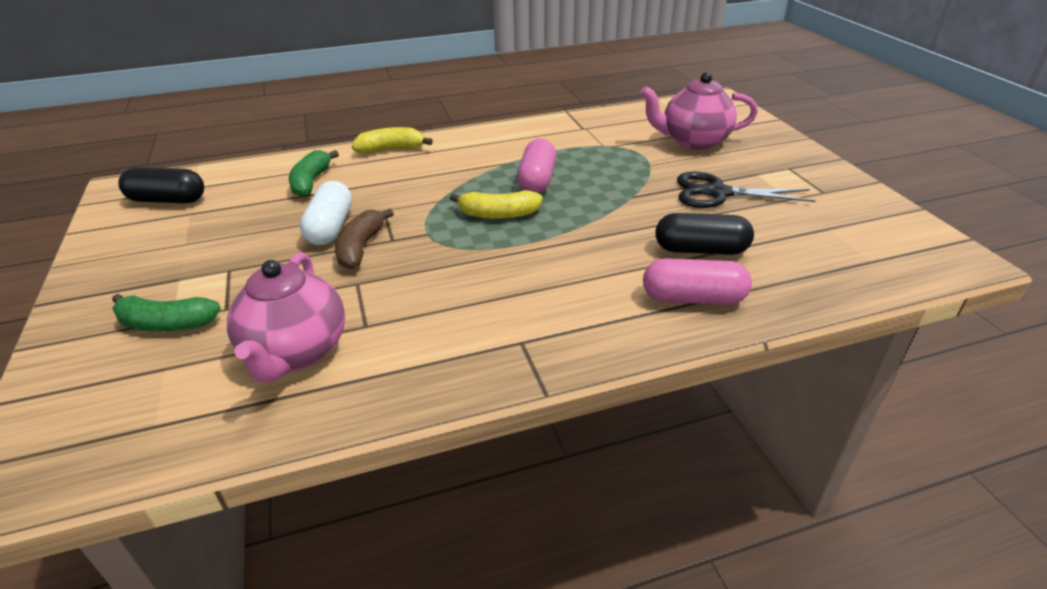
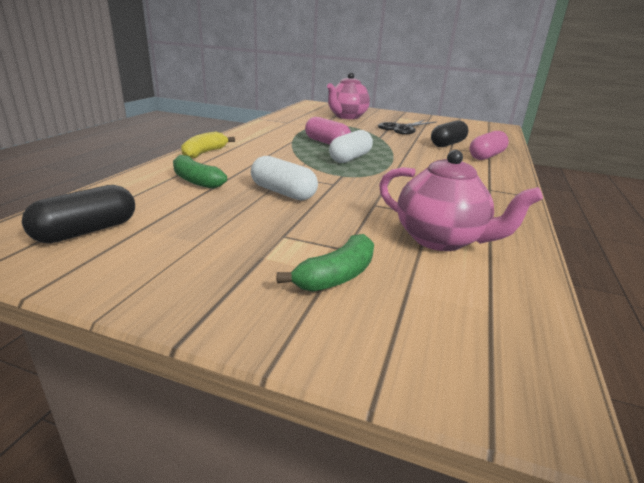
camera: 55 degrees left, 10 degrees down
brown banana [335,209,394,269] -> none
yellow banana [450,190,542,219] -> white capsule [329,130,373,163]

